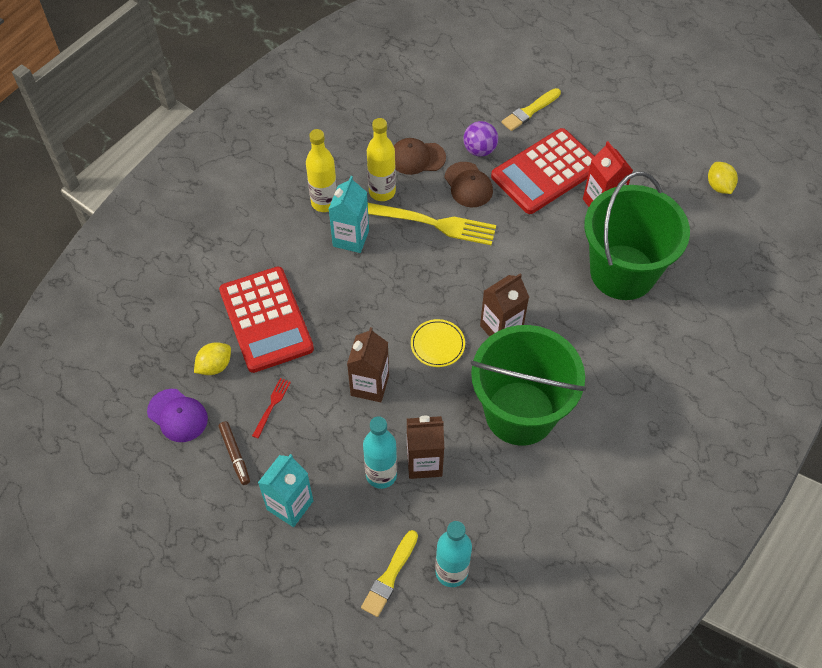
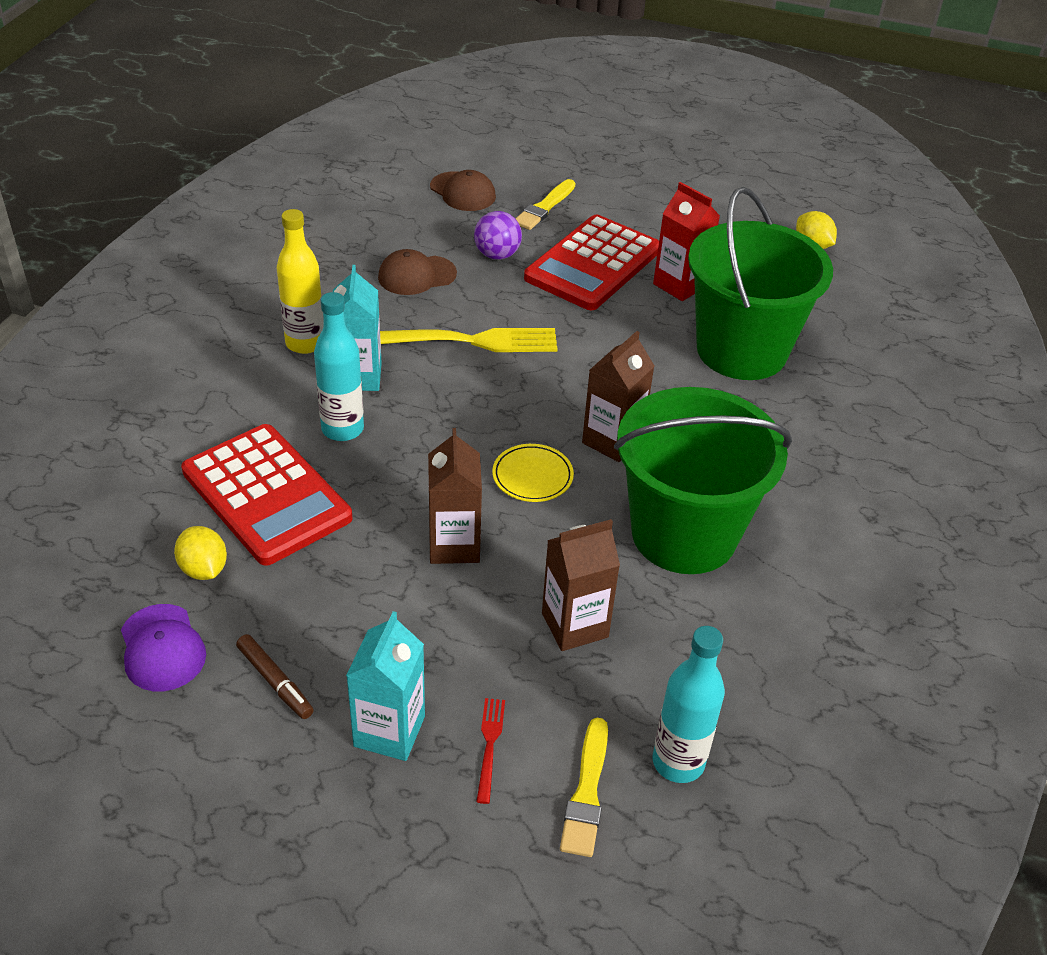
camera: 20 degrees left, 15 degrees down
purple cap [147,389,208,442] -> purple cap turned 45 degrees clockwise [121,604,206,691]
yellow lemon [194,342,231,375] -> yellow lemon turned 60 degrees counterclockwise [174,526,227,580]
red fork [252,378,291,439] -> red fork moved to [477,698,505,804]
turquoise bottle [363,417,397,489] -> turquoise bottle moved to [314,292,364,441]
yellow bottle [367,118,396,201] -> none
brown cap [444,162,493,207] -> brown cap moved to [430,170,496,211]

